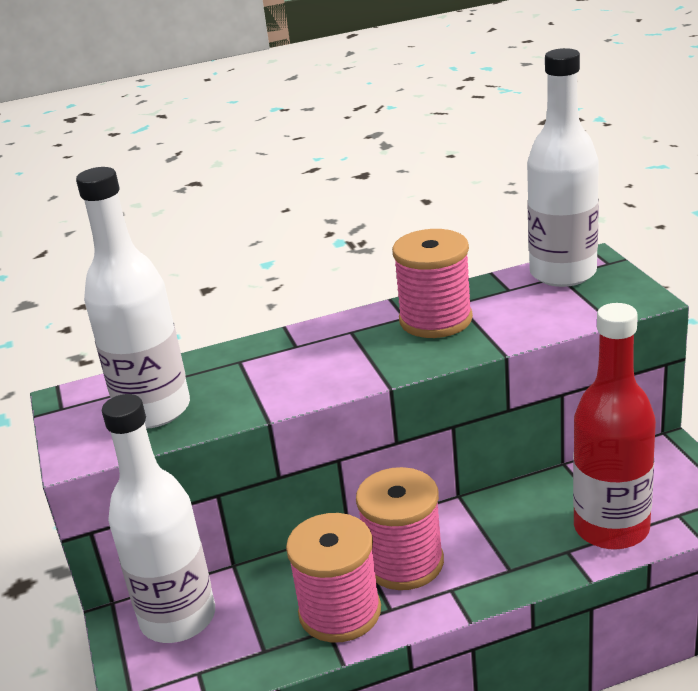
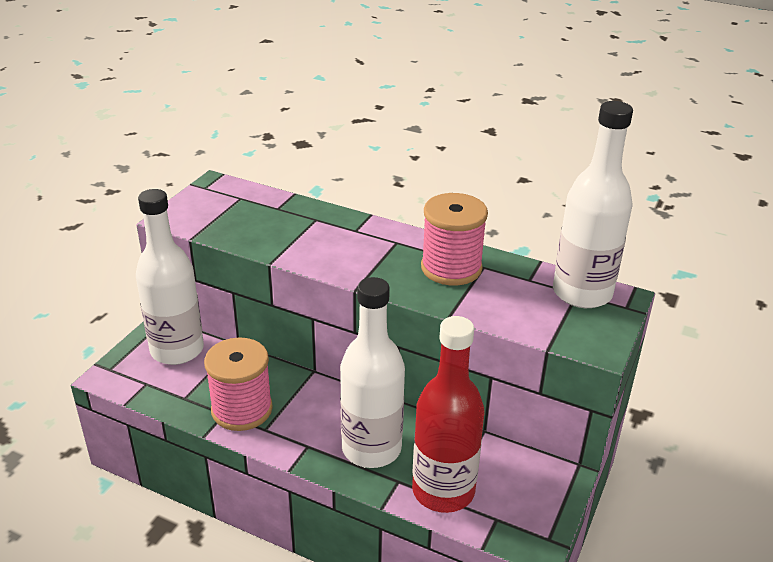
camera: 40 degrees right, 5 degrees up
white bottle [76,167,190,428] -> white bottle moved to [340,277,405,468]
pink spool [356,467,444,590] -> none

